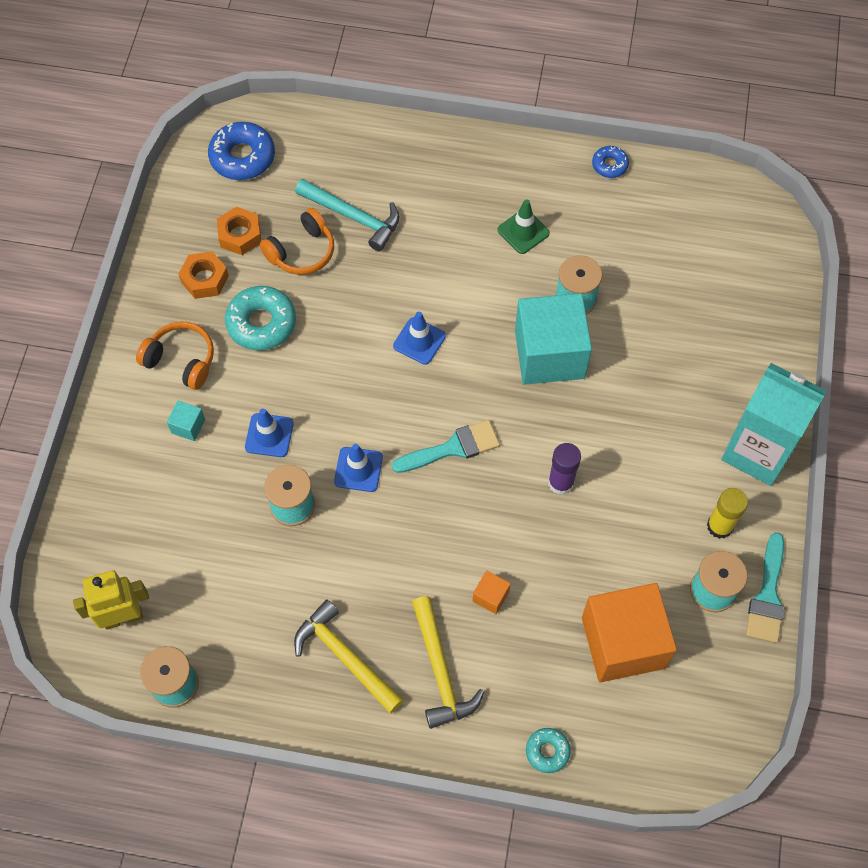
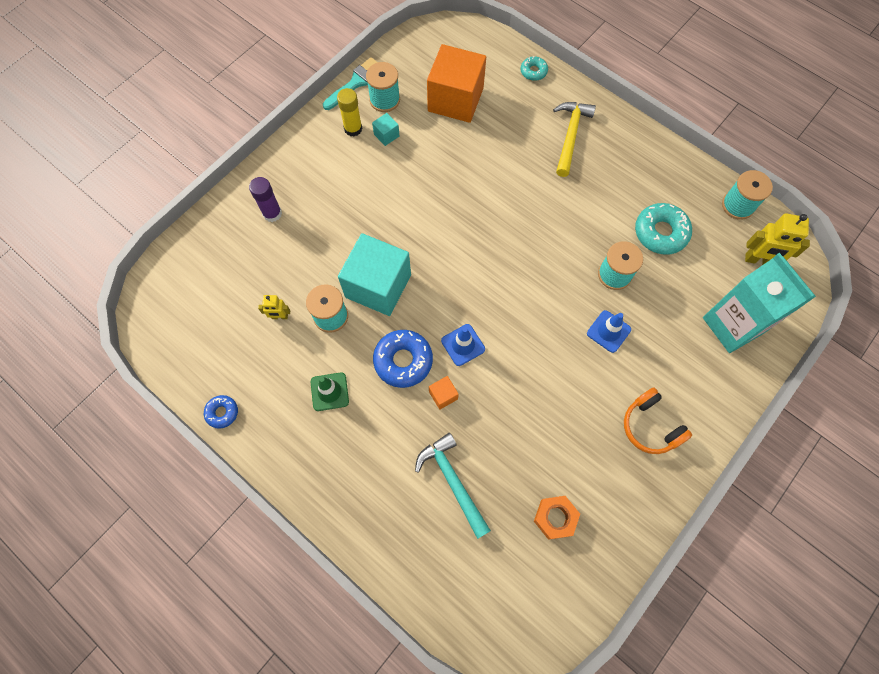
camera: 150 degrees left, 5 degrees up
turquoise cube [167,400,205,441] -> turquoise cube moved to [372,113,399,146]
orange nut [178,251,229,299] -> none
blue donut [208,122,275,180] -> blue donut moved to [373,330,433,388]
turquoise donut [225,286,296,351] -> turquoise donut moved to [635,203,692,255]
orange headphones [260,208,334,275] -> none
yellow hammer [294,600,403,713] -> none
blue traffic cone [334,444,383,492] -> none
turquoise brush [392,420,500,473] -> none
orange cube [472,570,511,614] -> orange cube moved to [429,376,459,410]
purple glue stick [548,443,581,495] -> purple glue stick moved to [249,177,282,222]
turquoise carton [721,363,826,486] -> turquoise carton moved to [703,253,816,353]
none -> yellow robot [258,295,290,319]

